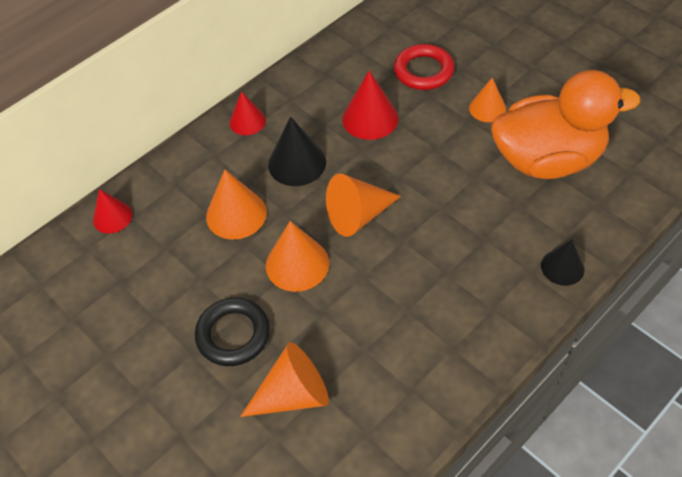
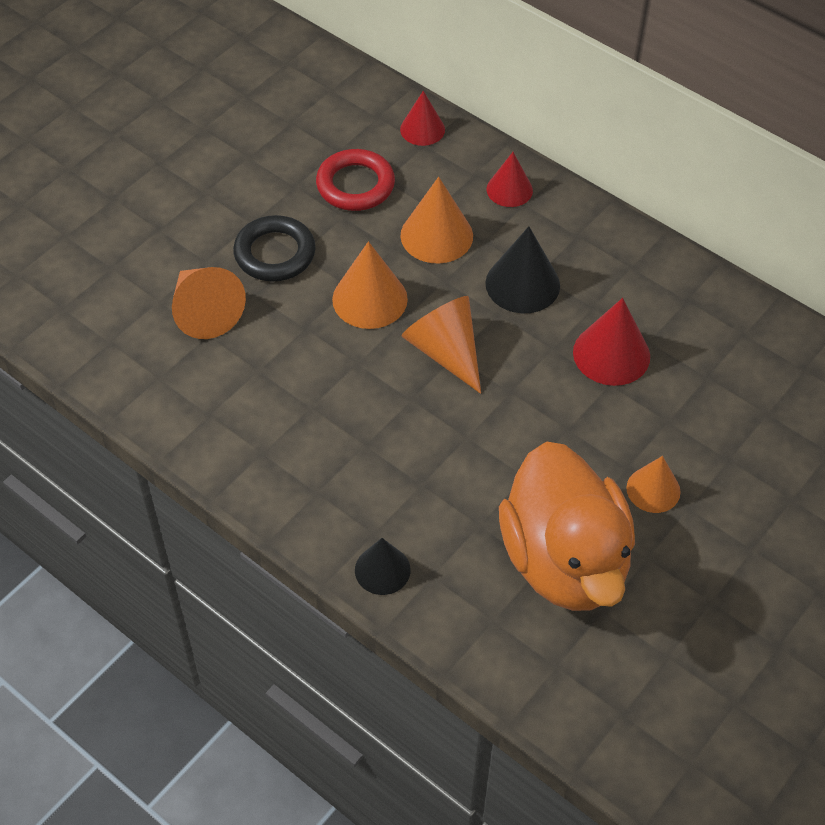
camera: 80 degrees right, 0 degrees up
red cone [229,91,266,135] -> red cone moved to [487,152,533,207]
red ring [394,44,454,90] -> red ring moved to [316,149,395,211]

